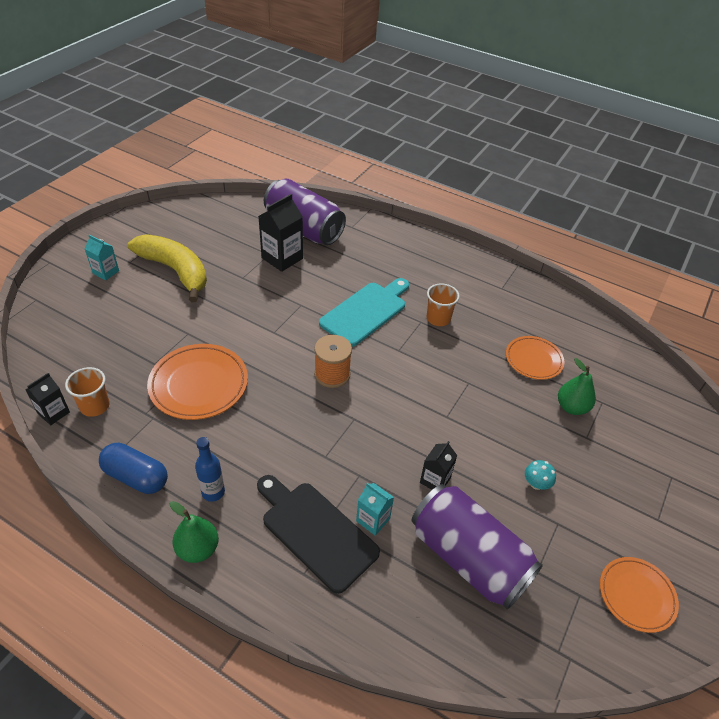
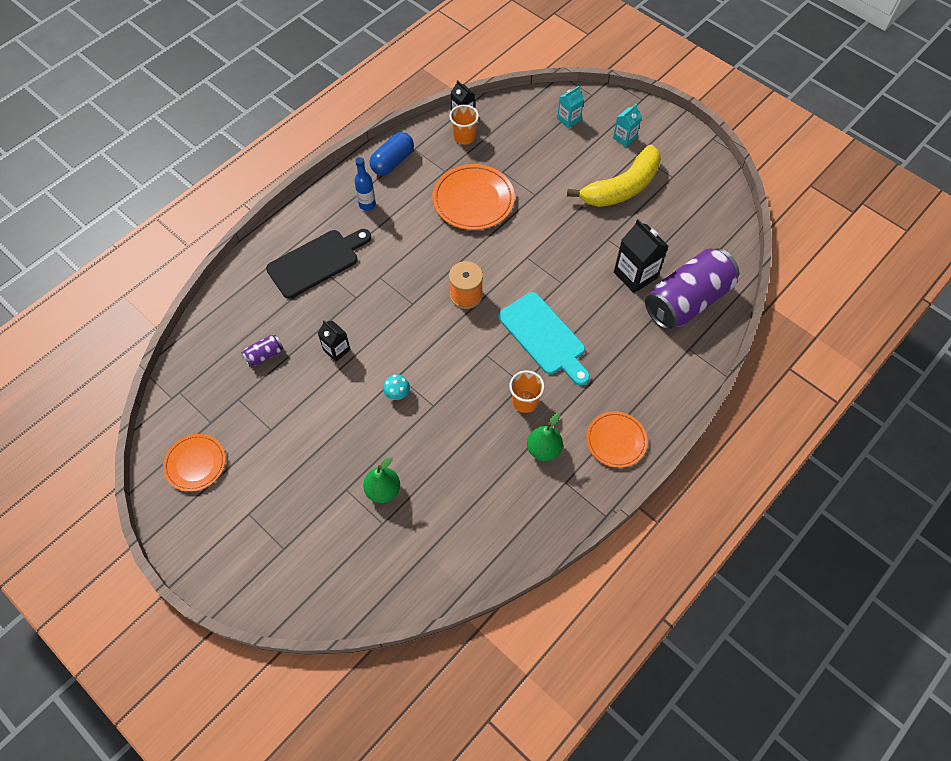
camera: 105 degrees right, 15 degrees up
green pear [169,501,219,563] -> green pear moved to [527,413,563,461]
turquoise carton [356,483,394,536] -> turquoise carton moved to [557,86,584,128]
purple can [412,484,543,610] -> purple can [241,335,283,367], size x0.40
orange plate [506,336,564,380] -> orange plate moved to [586,411,647,468]
turquoise mushroom [525,460,556,490] -> turquoise mushroom moved to [383,374,410,400]

